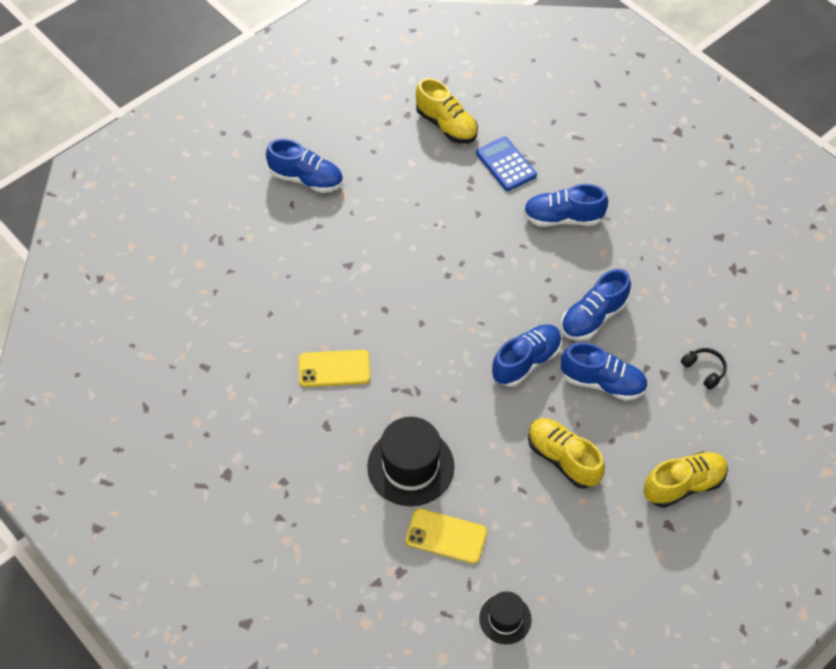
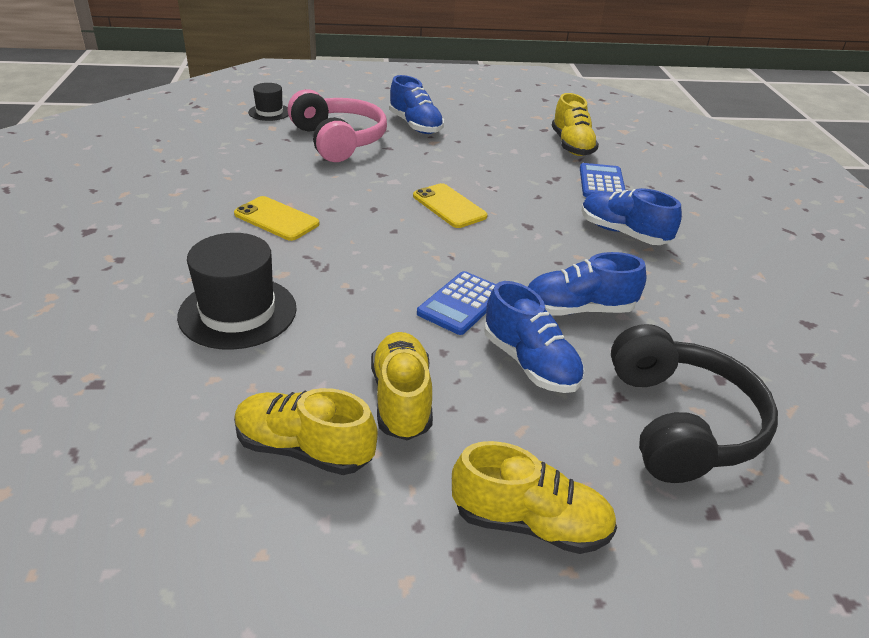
camera: 35 degrees right, 20 degrees down
yellow phone [405,508,487,564] -> yellow phone moved to [413,183,488,228]
black hat [479,591,532,644] -> black hat moved to [248,83,288,121]
blue shoe [492,324,562,387] -> blue calculator [417,271,495,335]
black headphones [681,348,727,389] -> black headphones [611,324,778,483], size x2.47
none -> yellow shoe [234,388,378,475]
none -> pink headphones [288,89,387,162]

